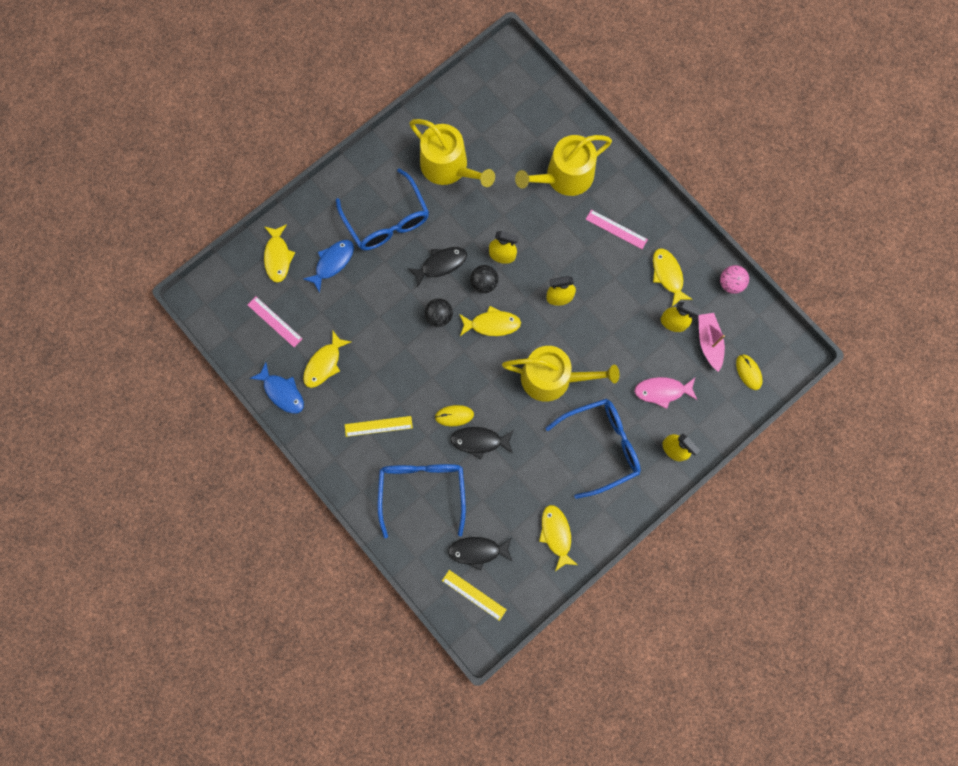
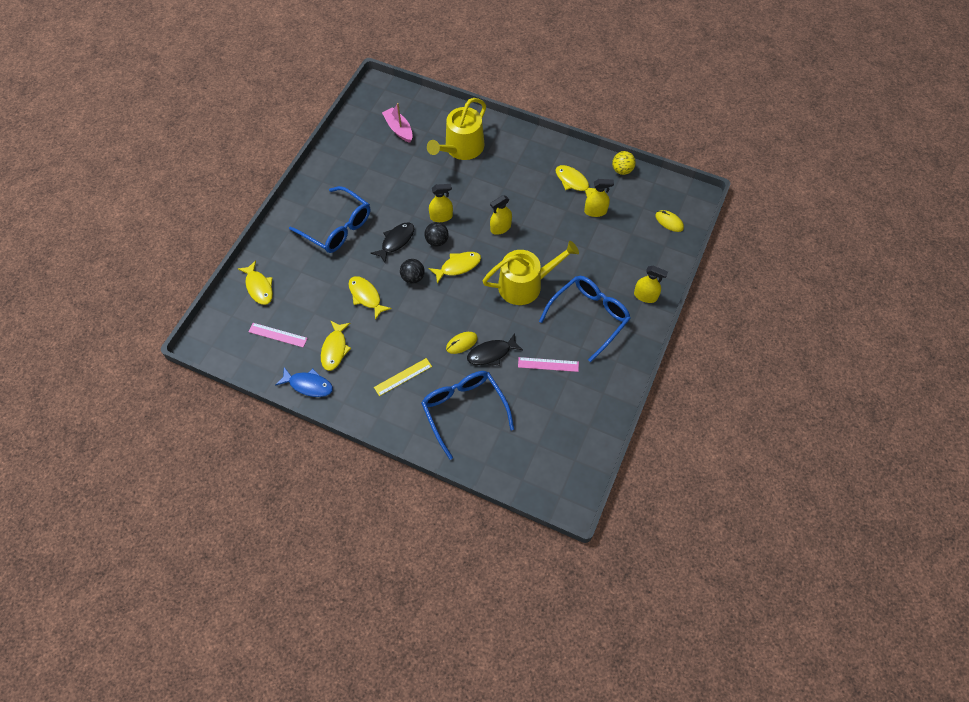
camera: 25 degrees left, 15 degrees down
blue fish [303,240,354,293] -> none
yellow watering can [409,119,495,187] -> none
yellow ruler [442,570,507,621] -> none
black fish [448,537,512,571] -> none
yellow fish [539,505,578,571] -> yellow fish moved to [349,276,392,320]
pink ruler [586,210,648,249] -> pink ruler moved to [518,357,579,372]
pink fish [634,377,697,409] -> none
pink boat [698,313,725,372] -> pink boat moved to [382,103,413,143]
pink ball [720,265,749,294] -> yellow ball [612,151,636,175]

